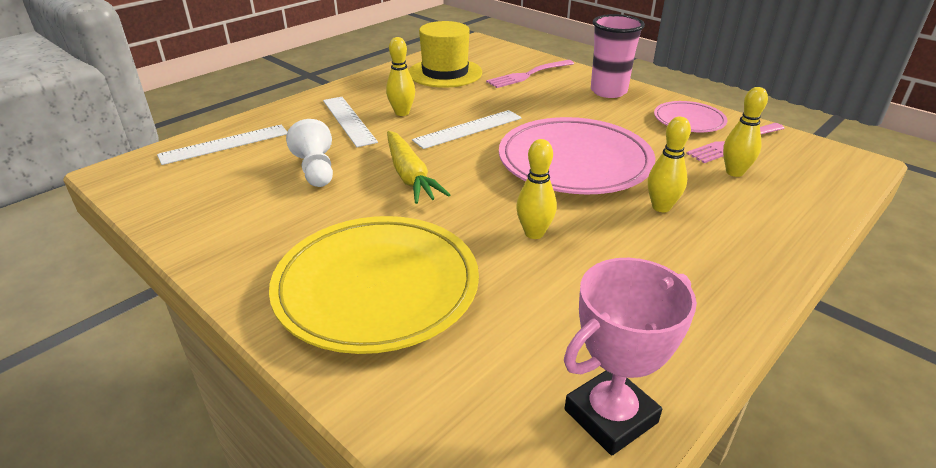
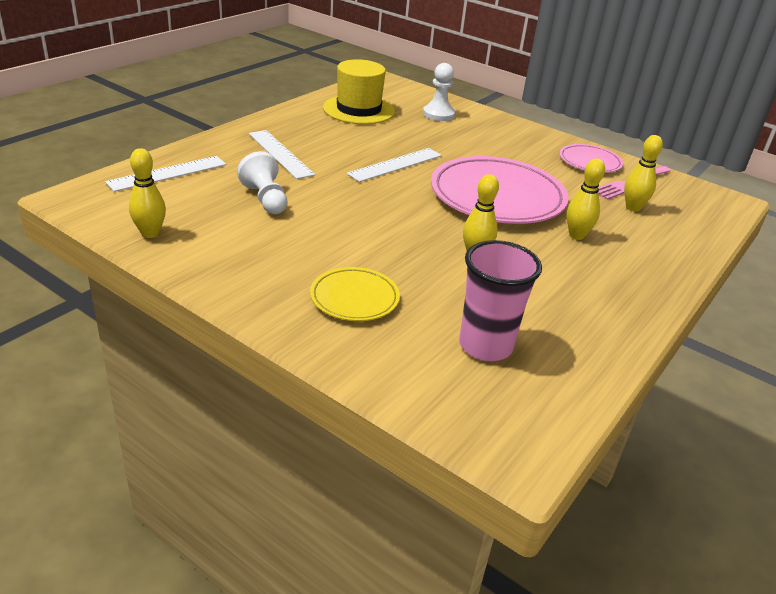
camera: 10 degrees left, 0 degrees up
yellow plate [269,216,479,354] -> yellow plate [310,267,400,321], size x0.51
yellow bowling pin [386,37,415,116] -> yellow bowling pin moved to [129,148,166,238]
yellow carrot [387,131,450,204] -> none
pink fork [486,60,574,88] -> white pawn [423,63,455,121]
pink trophy [564,258,697,455] -> none
pink cup [591,14,645,98] -> pink cup moved to [459,240,542,361]

